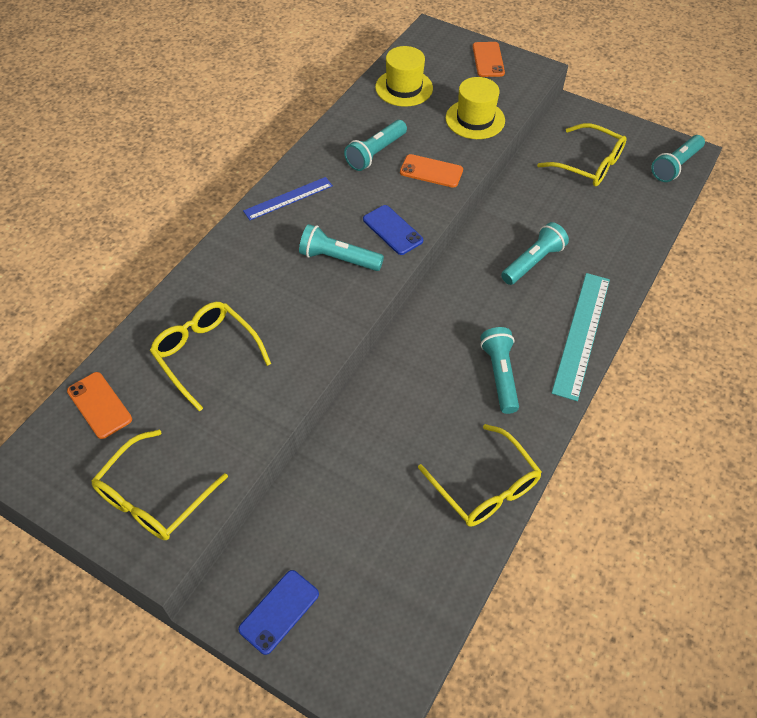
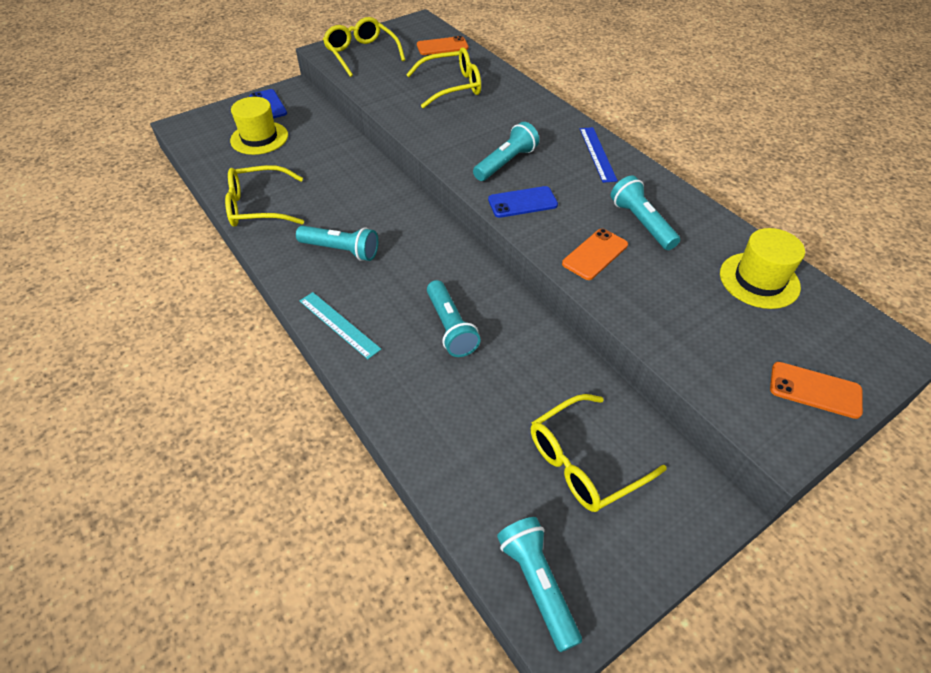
camera: 115 degrees right, 5 degrees down
yellow hat [446,77,505,139] -> yellow hat moved to [230,97,288,155]
turquoise ruler [552,273,610,401] -> turquoise ruler [300,292,381,359], size x0.63

